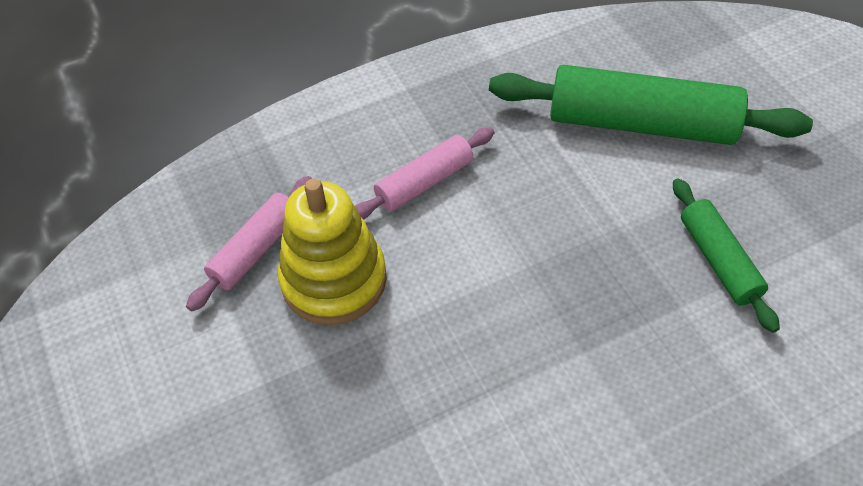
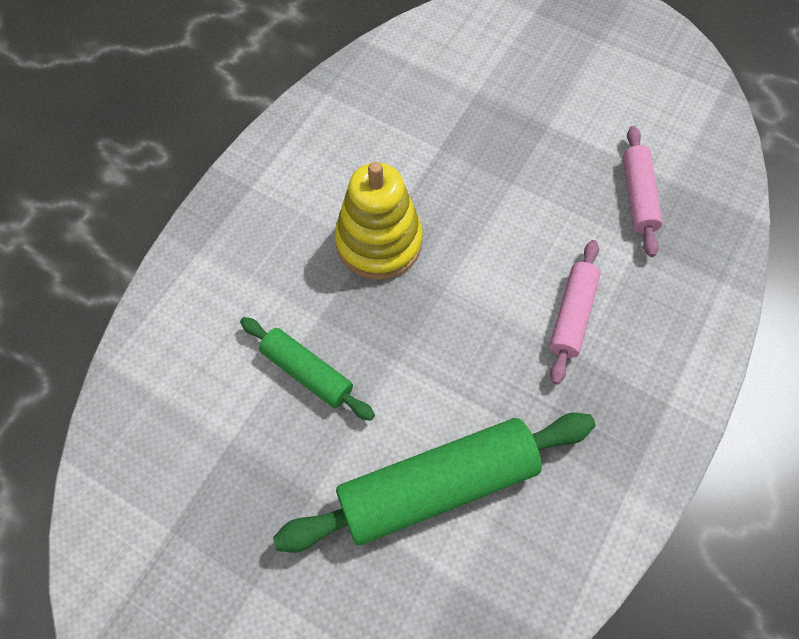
camera: 145 degrees right, 10 degrees up
yellow stacking toy [278,178,387,325] -> yellow stacking toy moved to [335,162,423,280]

